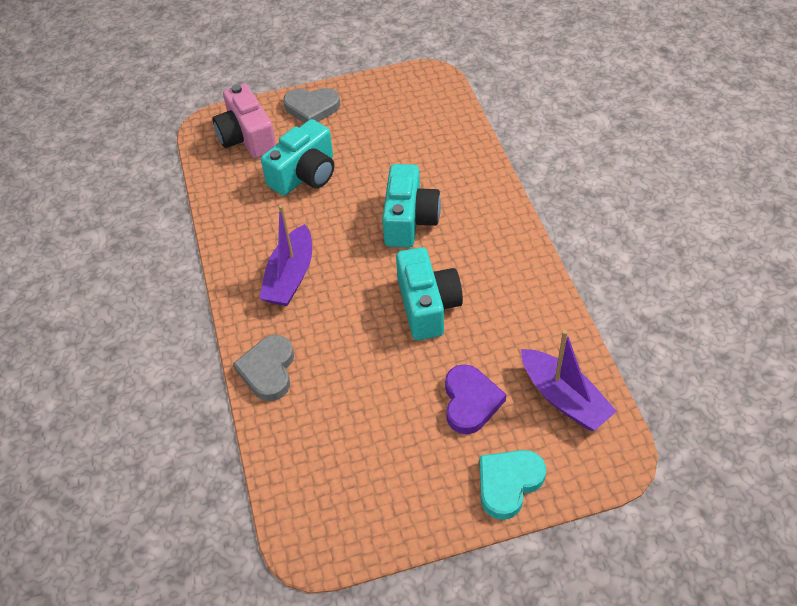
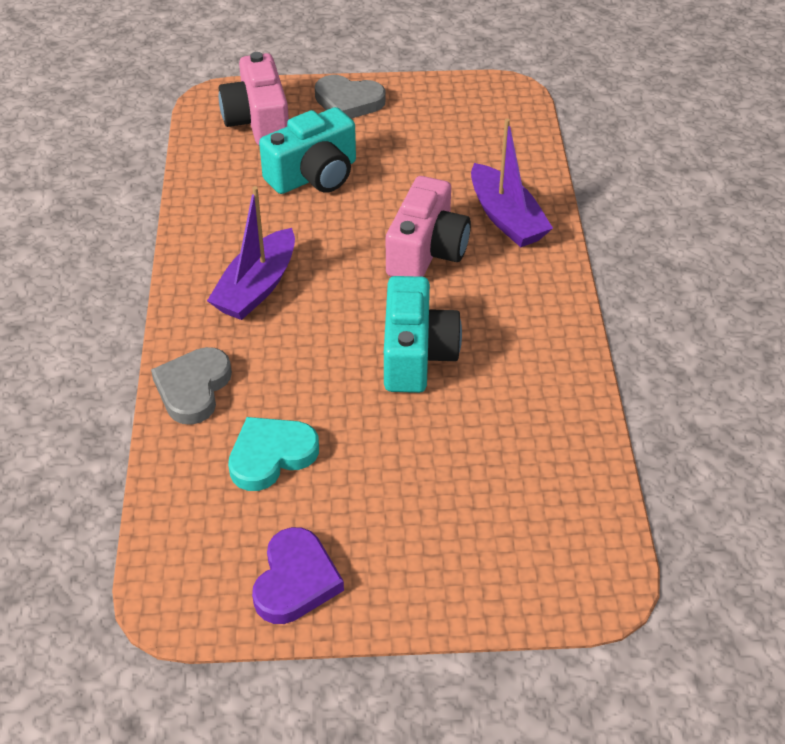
camera: 10 degrees right, 5 degrees down
turquoise camera [382,164,441,248] -> pink camera [386,176,471,277]
purple heart [445,364,507,434] -> purple heart moved to [252,527,344,624]
turquoise heart [479,450,546,520] -> turquoise heart moved to [228,417,319,491]
purple boat [521,330,617,431] -> purple boat moved to [471,119,553,247]

